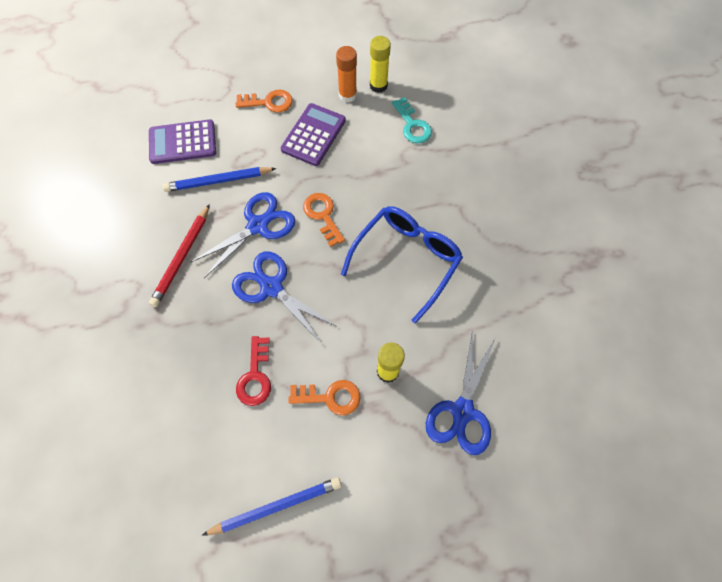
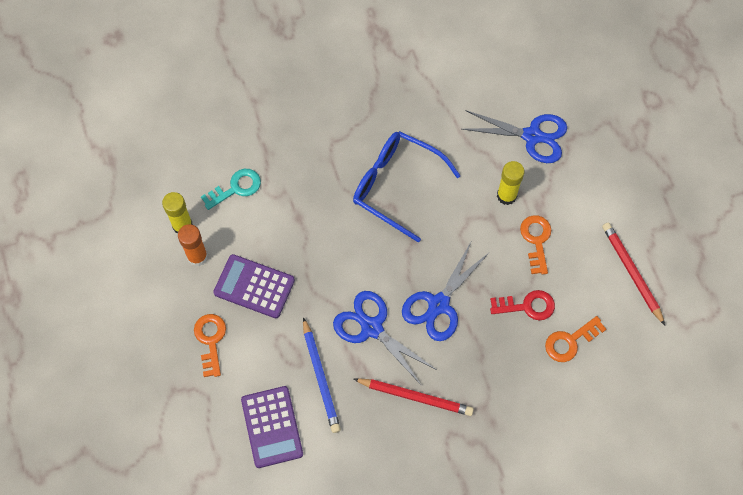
camera: 95 degrees left, 0 degrees up
blue pencil [202,477,341,536] -> red pencil [602,223,665,325]
orange key [303,193,345,247] -> orange key moved to [545,316,606,362]

